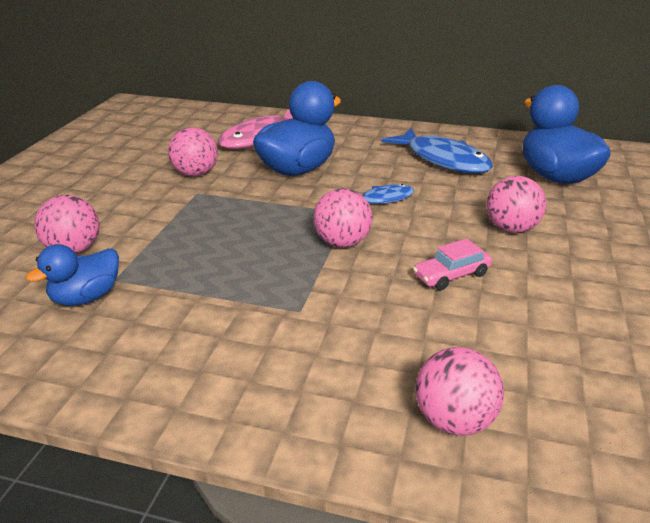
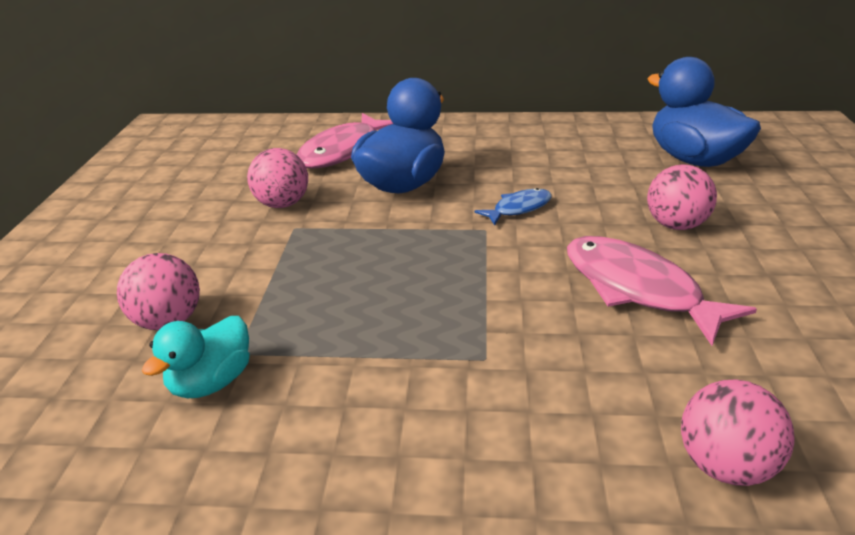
camera: 10 degrees left, 0 degrees up
blue duck [26,244,119,306] -> turquoise duck [142,316,250,398]
pink ball [313,188,372,248] -> none
blue fish [382,128,493,173] -> none
pink car [413,238,492,290] -> pink fish [567,236,757,346]

